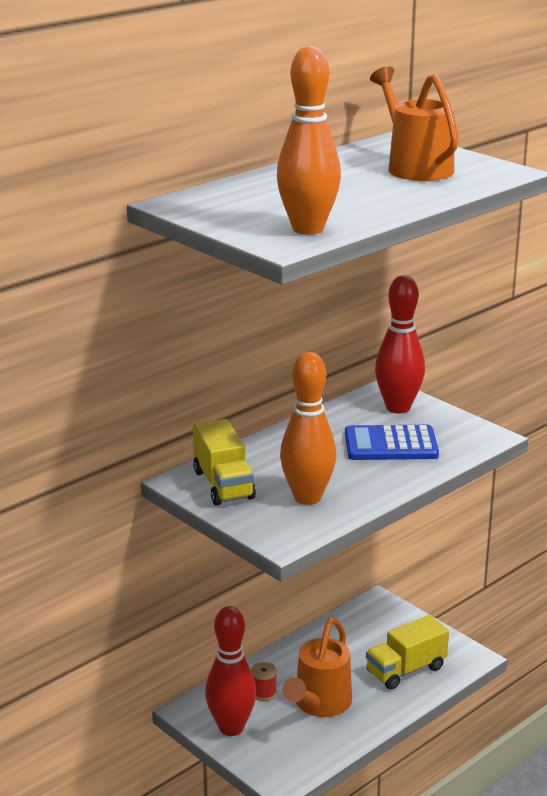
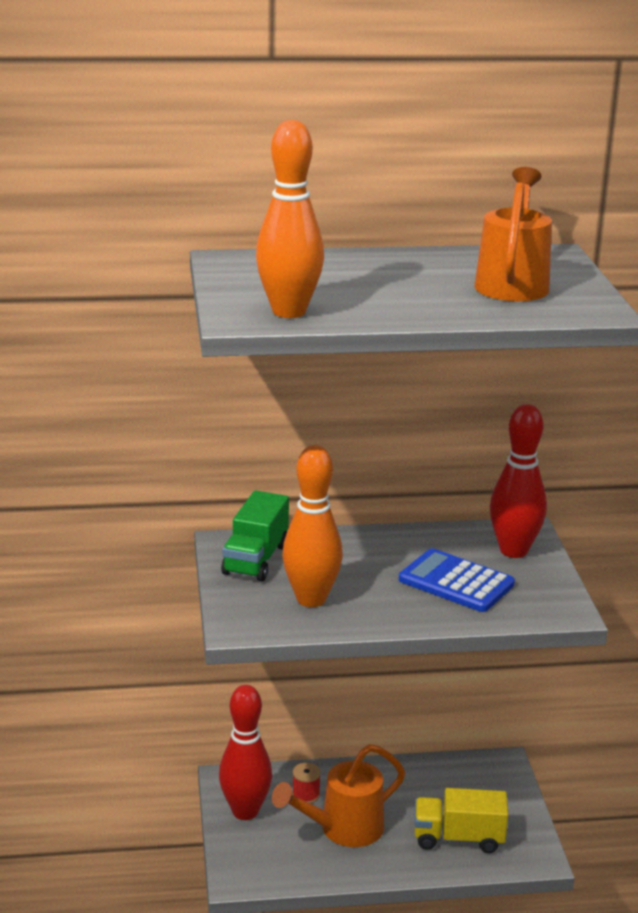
camera: 35 degrees right, 0 degrees up
yellow truck [193,419,256,506] -> green truck [221,490,289,581]

